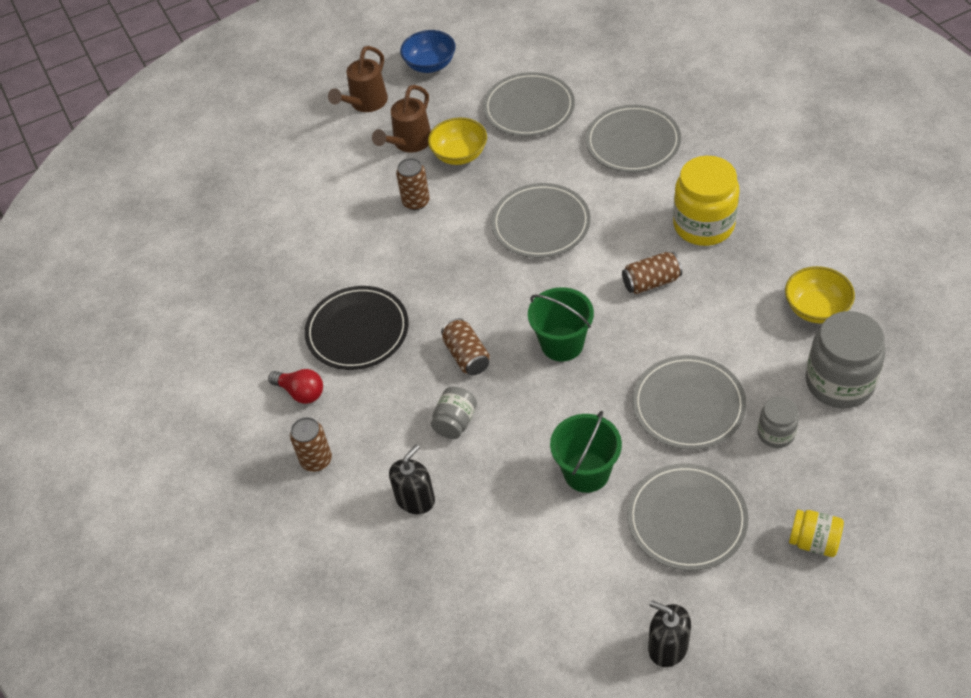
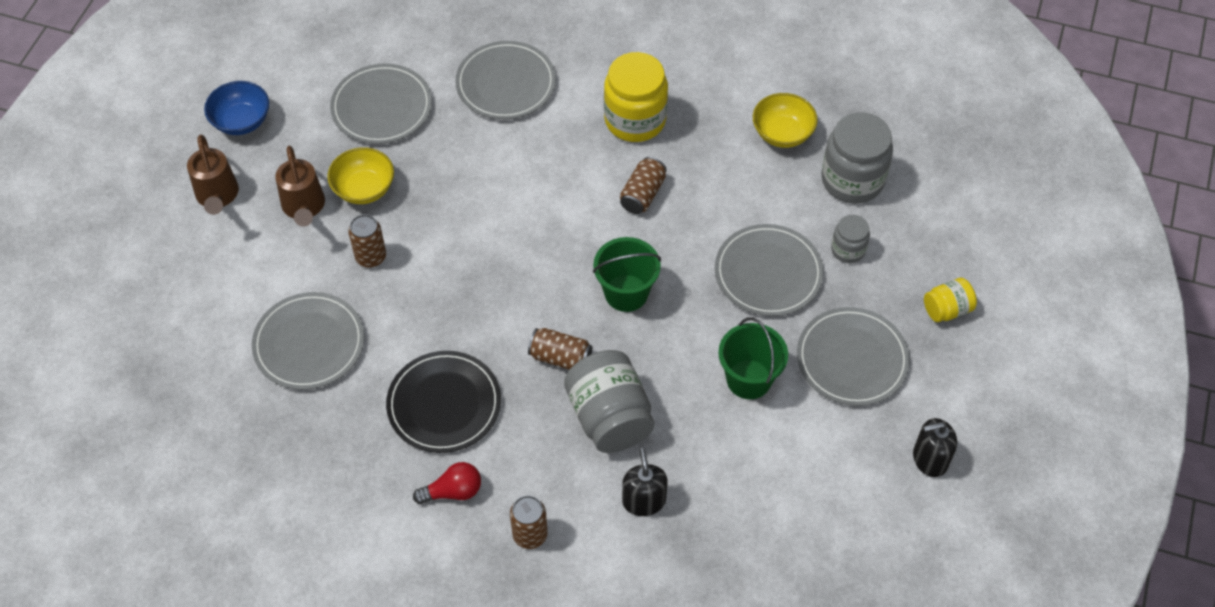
camera: 50 degrees left, 5 degrees up
grey jar [431,386,477,439] -> grey jar [564,350,654,453], size x1.88
grey plate [491,183,591,258] -> grey plate moved to [252,292,364,390]

